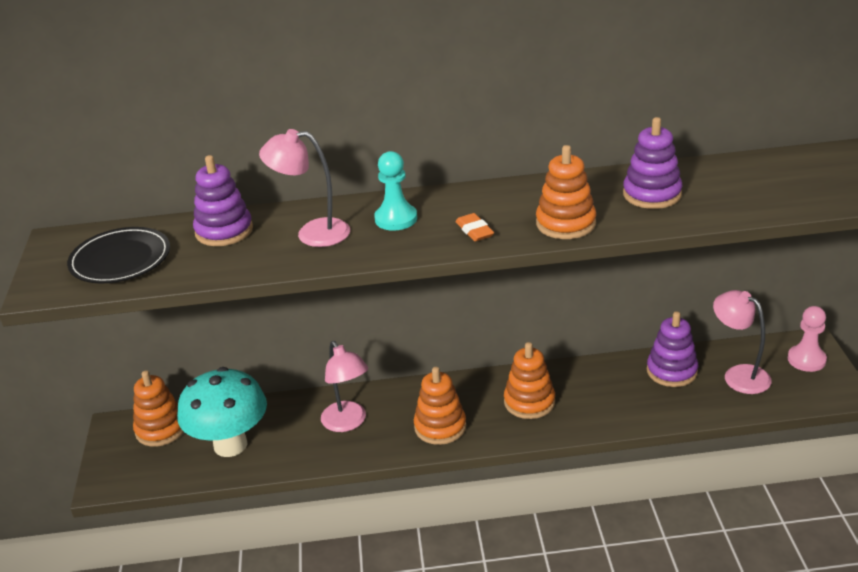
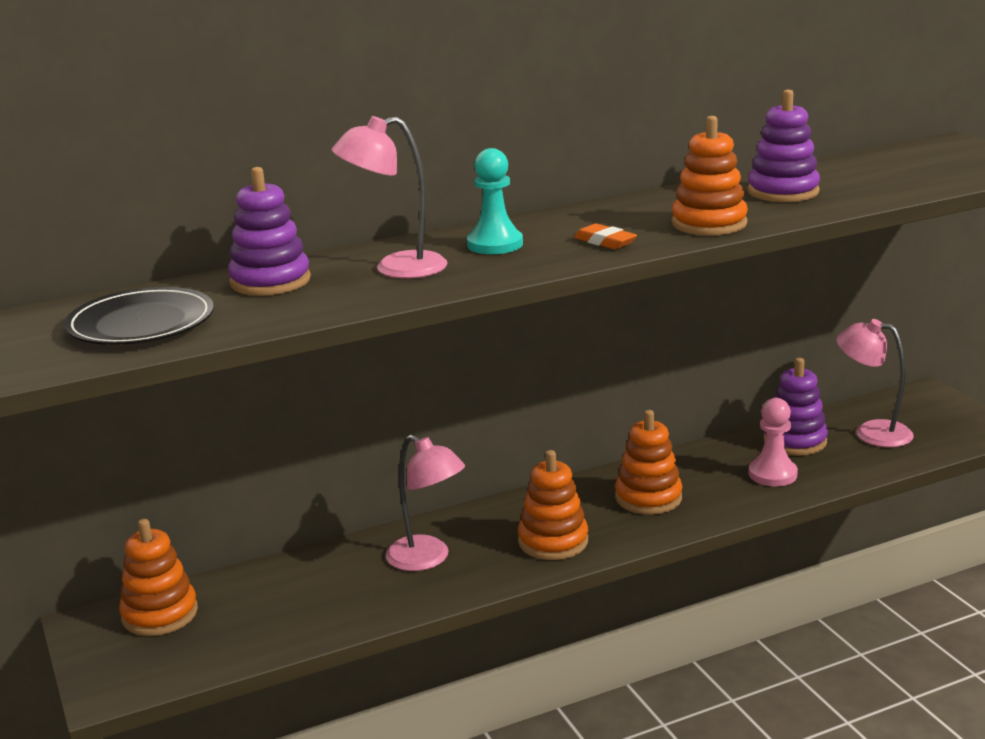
camera: 20 degrees left, 10 degrees down
turquoise mushroom [177,367,267,457] -> none
pink pawn [788,306,827,372] -> pink pawn moved to [749,398,798,486]

